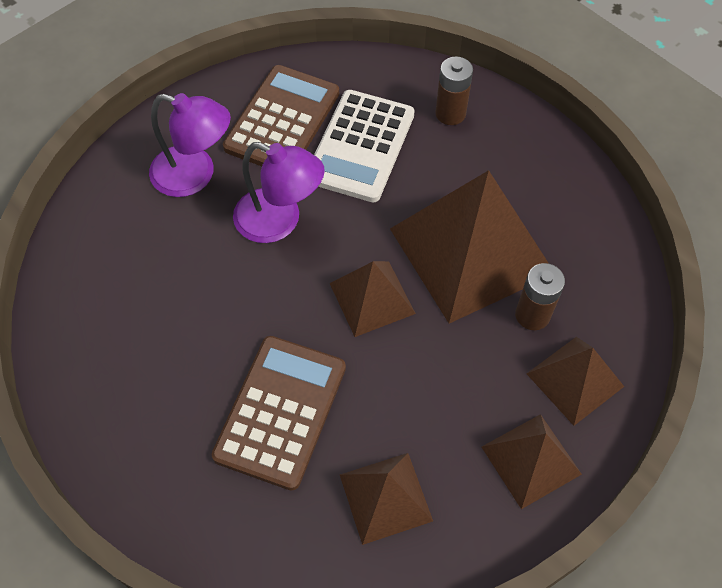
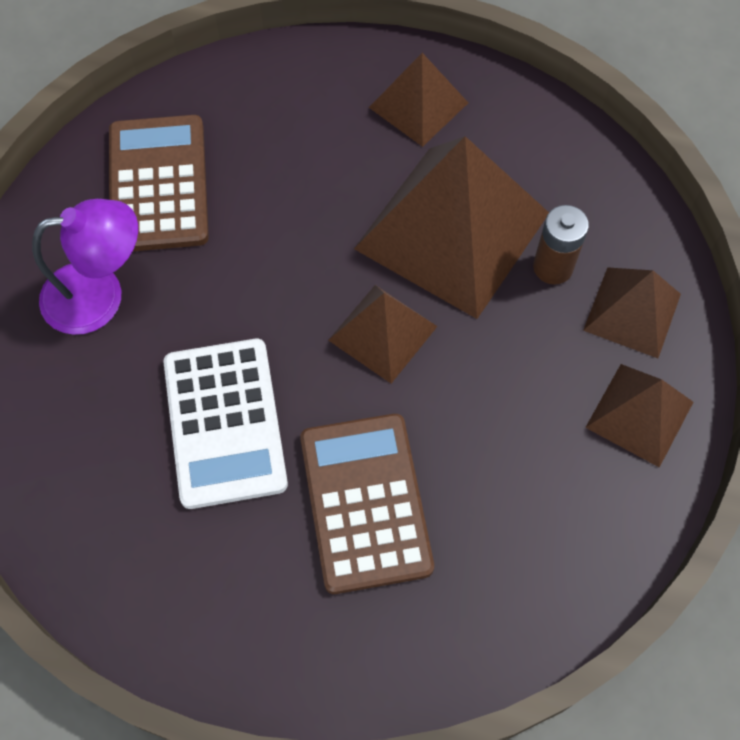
camera: 30 degrees left, 5 degrees up
purple lamp [233,142,325,243] -> none
white calculator [314,90,415,202] -> white calculator moved to [164,339,288,509]
brown pyramid [340,453,433,545] -> brown pyramid moved to [369,53,468,147]
brown battery [435,56,473,125] -> none

